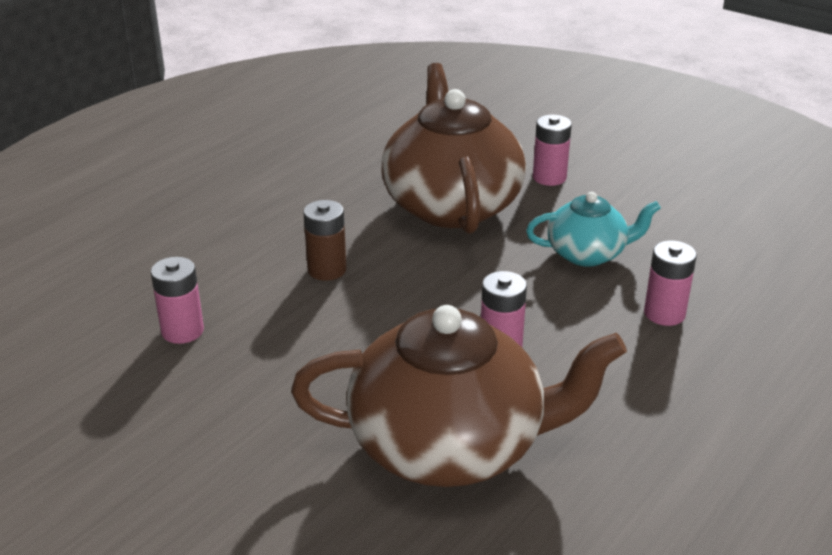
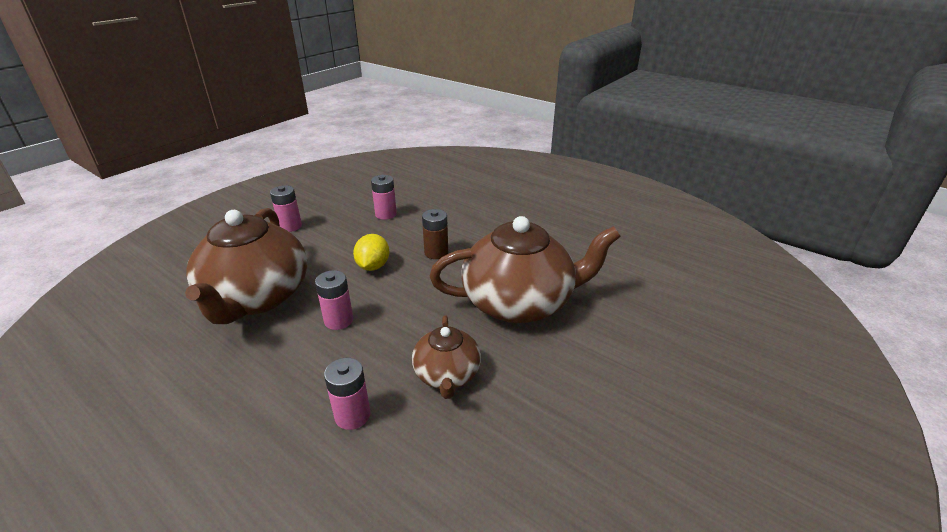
camera: 90 degrees right, 0 degrees up
turquoise teapot [526,192,661,267] -> brown teapot [412,315,481,399]
pink battery [533,115,572,186] -> pink battery moved to [270,185,302,232]
none -> yellow lemon [353,234,389,271]

